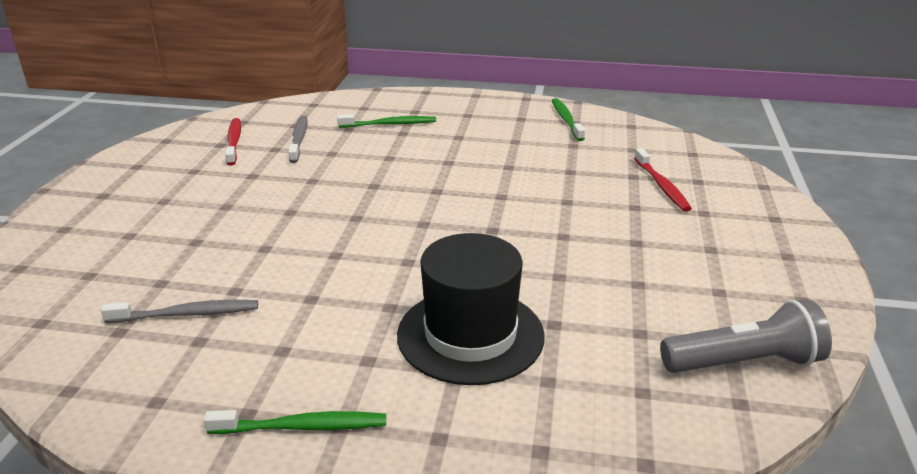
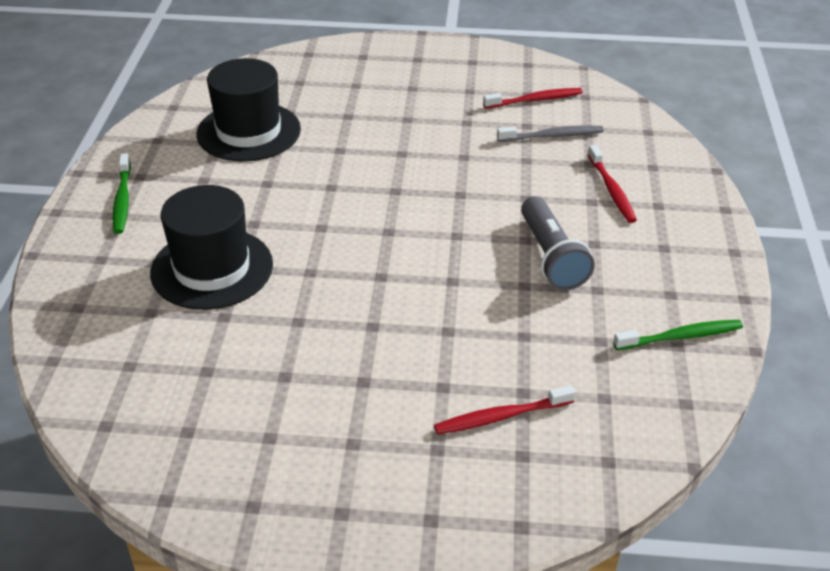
camera: 85 degrees right, 10 degrees up
grey toothbrush [101,300,258,323] -> black hat [196,58,301,162]
green toothbrush [337,114,436,128] -> red toothbrush [588,145,637,223]
grey flashlight [660,300,832,373] -> grey flashlight moved to [521,196,595,290]

